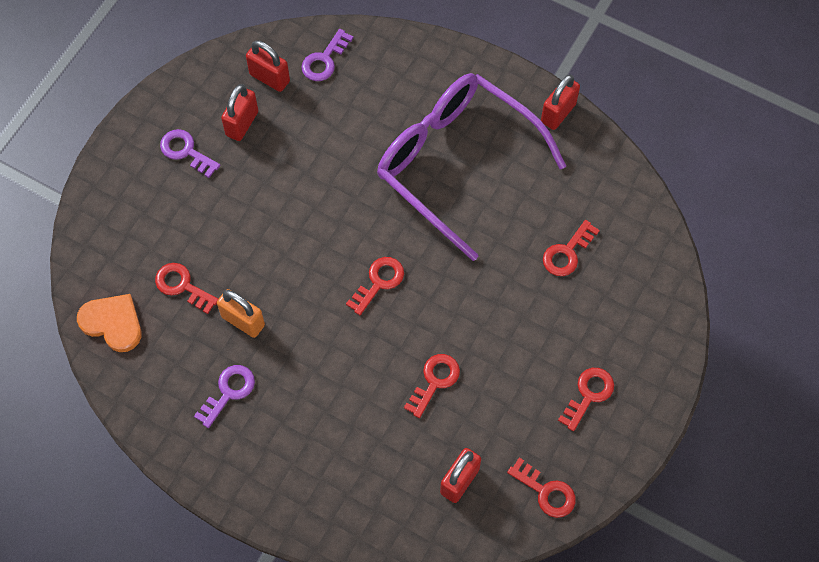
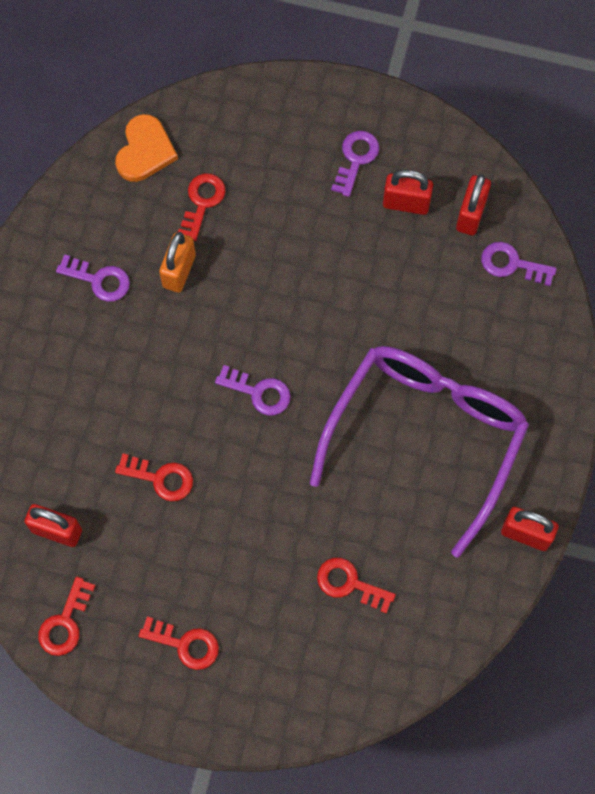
camera: 75 degrees right, 5 degrees up
red key [346,257,404,315] -> purple key [215,365,291,415]

